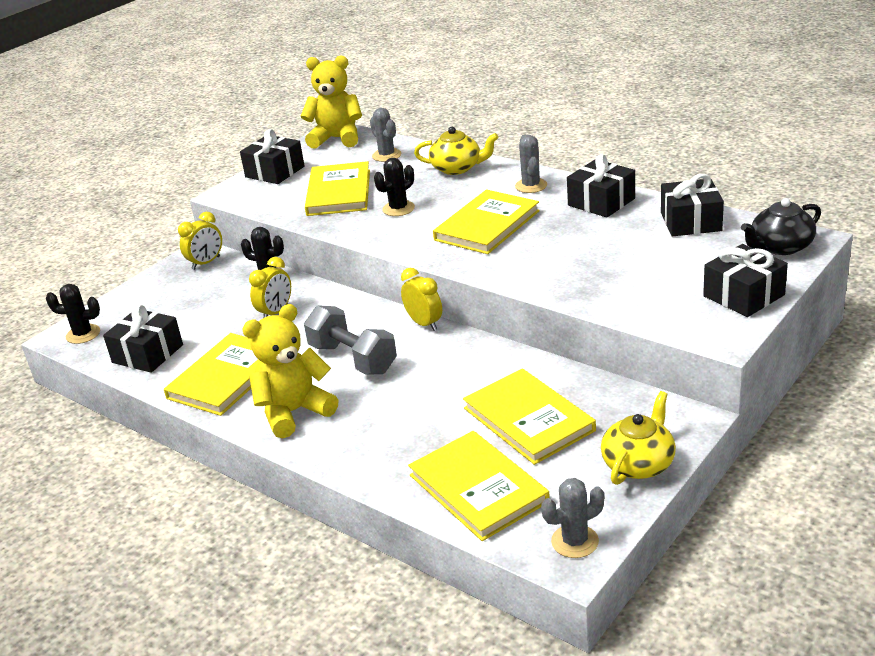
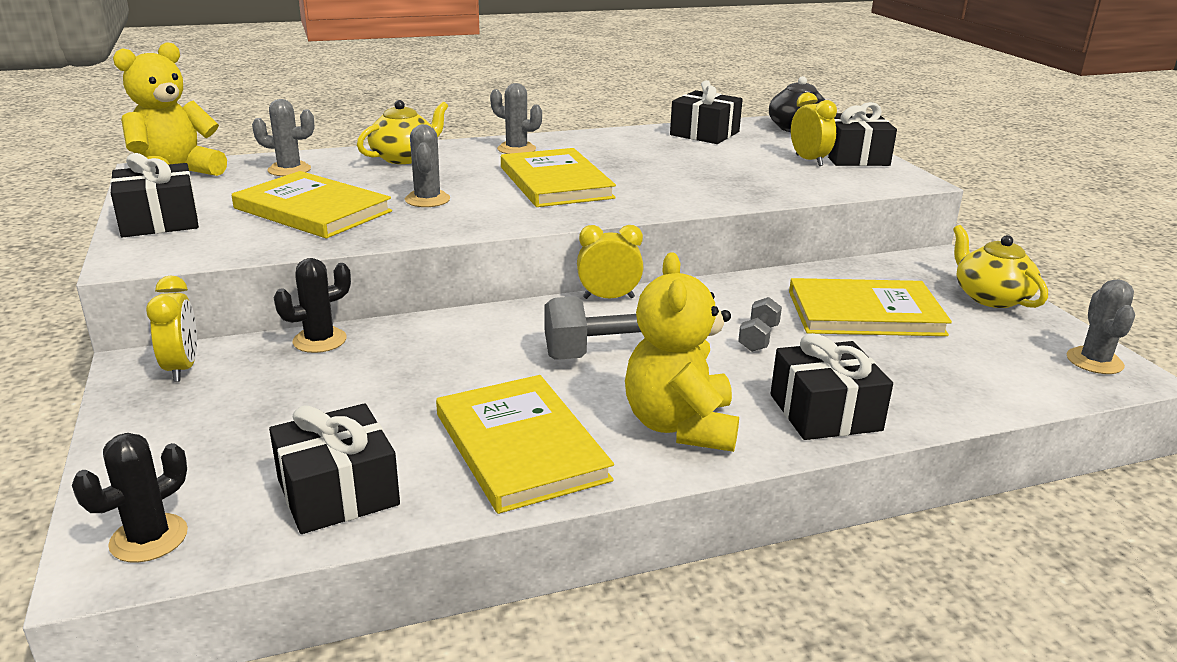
camera: 60 degrees left, 5 degrees down
yellow clock [249,257,291,318] -> yellow clock moved to [791,92,837,166]
black cactus [374,158,415,216] -> grey cactus [405,124,450,207]
yellow book [408,431,550,541] -> none
black gift [567,154,635,218] -> black gift moved to [770,333,893,440]
none -> grey dumbbell [738,297,782,352]

